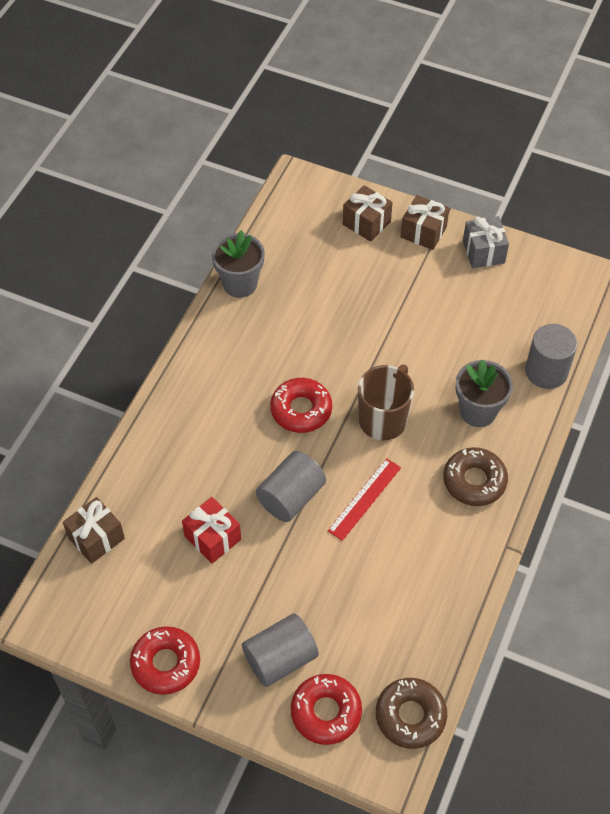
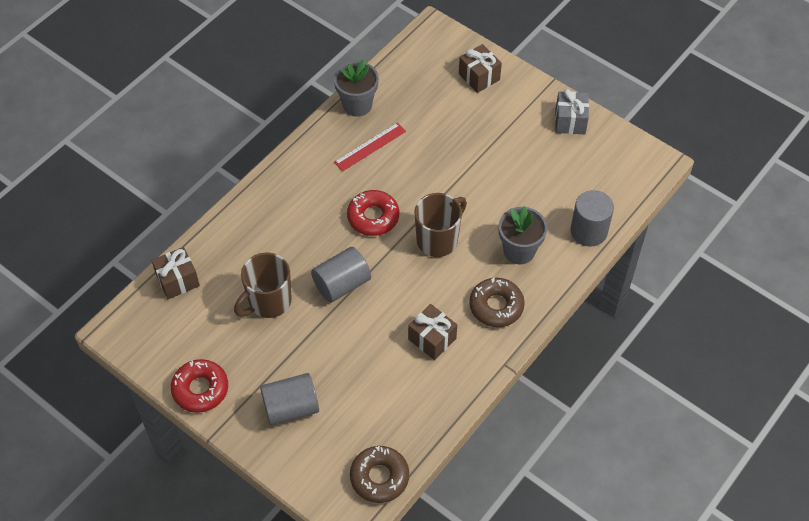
camera: 15 degrees right, 0 degrees up
red gift [182,497,241,564] -> brown mug [234,253,292,318]
red donut [291,674,362,745] -> none
red ruler [327,458,401,541] -> red ruler moved to [334,123,406,171]
brown gift [401,195,449,250] -> brown gift moved to [408,304,457,360]

